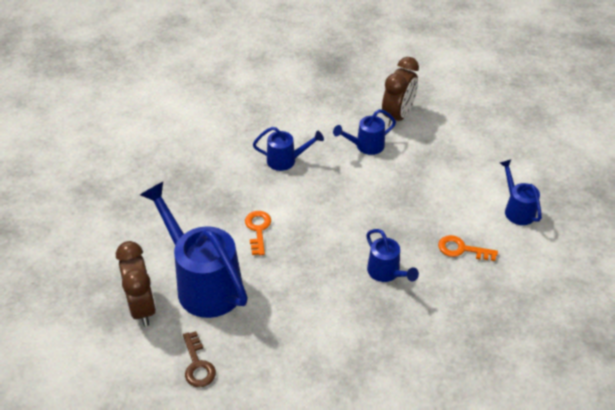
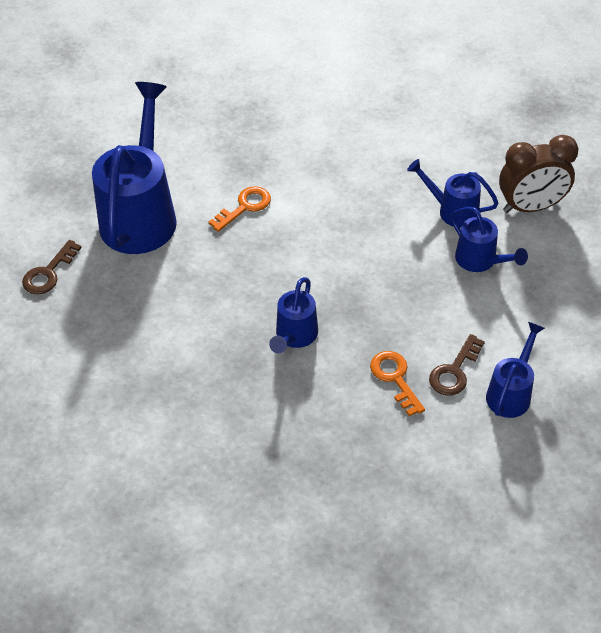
camera: 50 degrees right, 5 degrees up
brown clock [116,241,156,327] -> none
blue watering can [253,127,324,171] -> blue watering can moved to [451,207,528,272]
none -> brown key [429,334,485,396]

